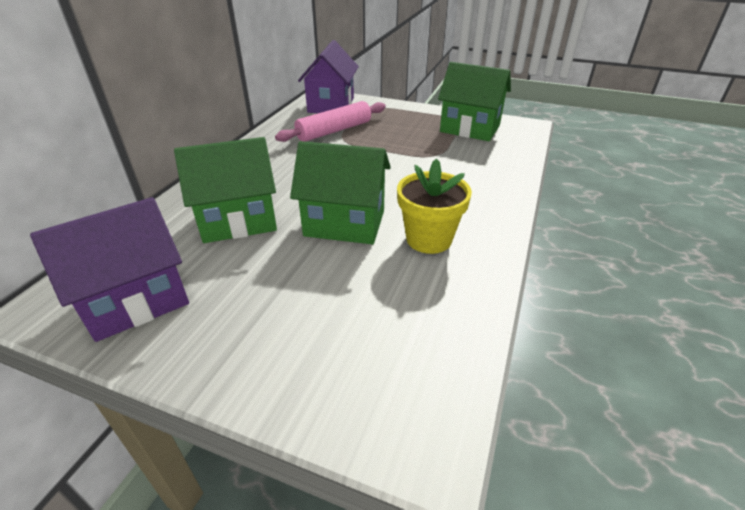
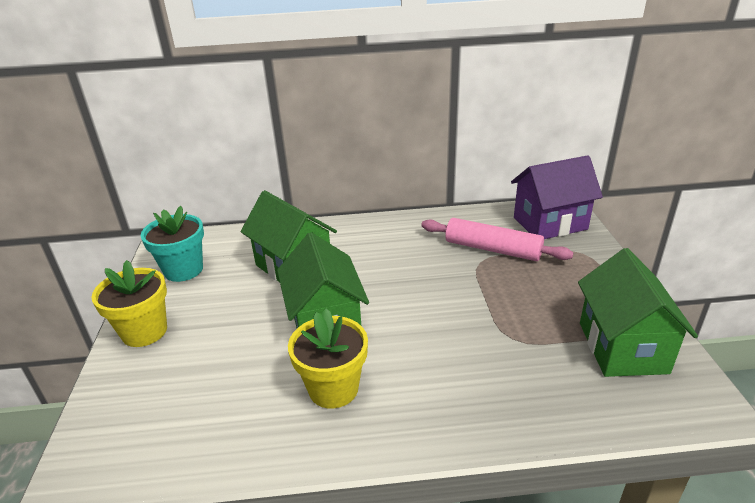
camera: 65 degrees right, 5 degrees down
purple house [30,197,189,342] -> turquoise flower pot [141,206,204,282]
none -> yellow flower pot [91,260,167,347]

